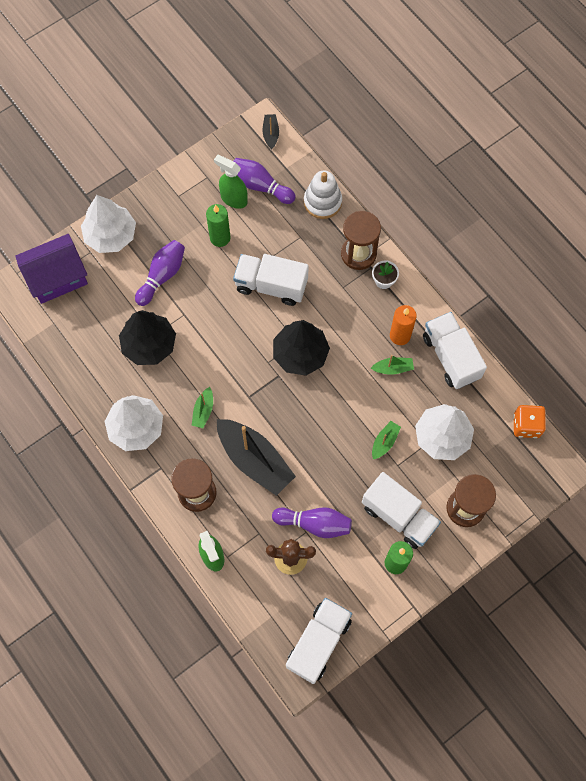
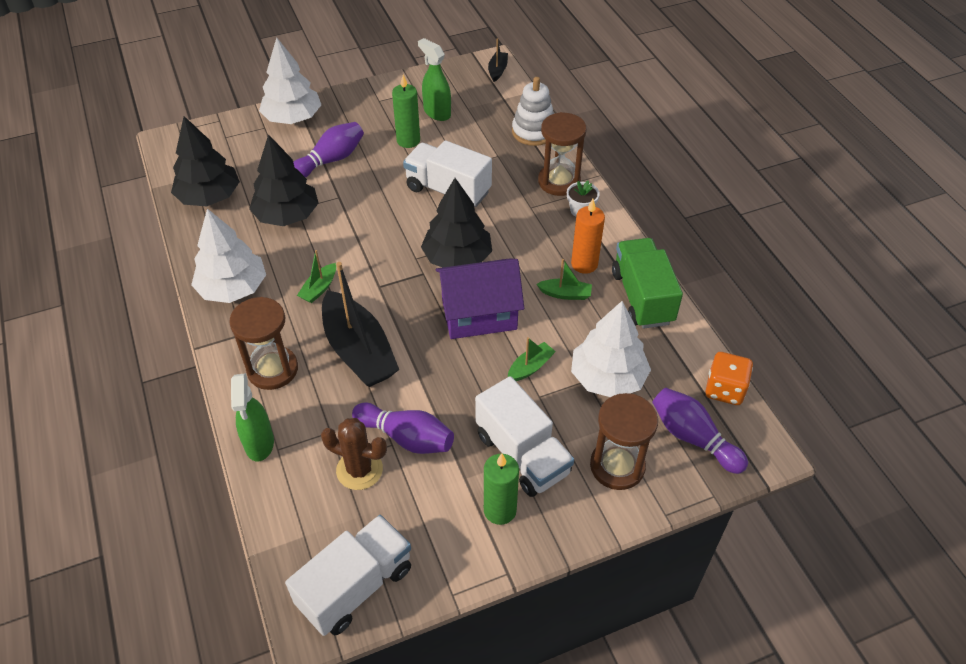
camera: 15 degrees right, 20 degrees down
purple house [15,234,88,304] -> purple house moved to [436,258,524,339]
purple bowling pin [233,158,296,204] -> purple bowling pin moved to [652,387,748,474]
white truck [423,312,487,389] -> green truck [612,238,683,329]
none -> black tree [171,116,240,206]

